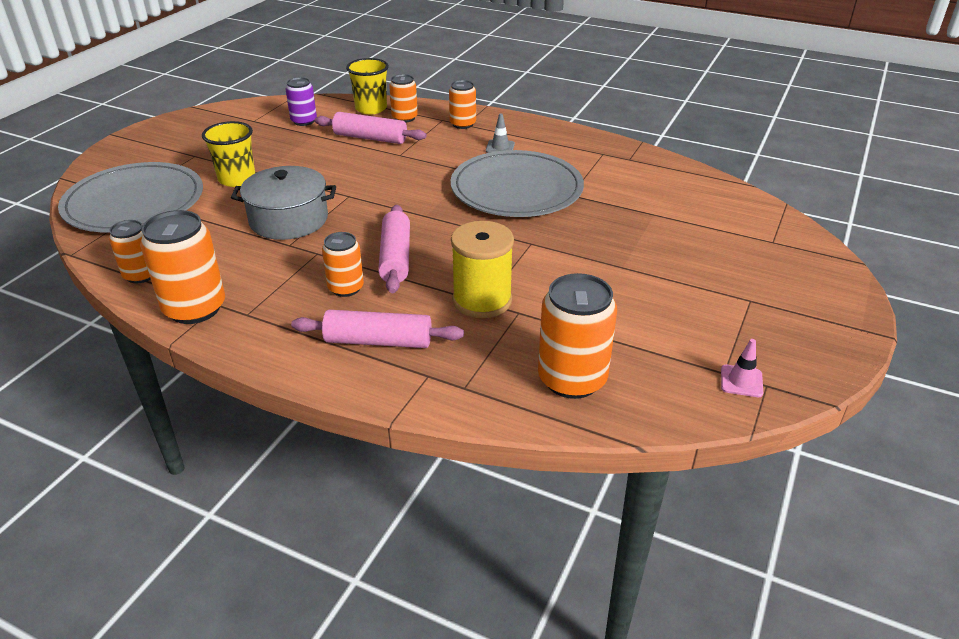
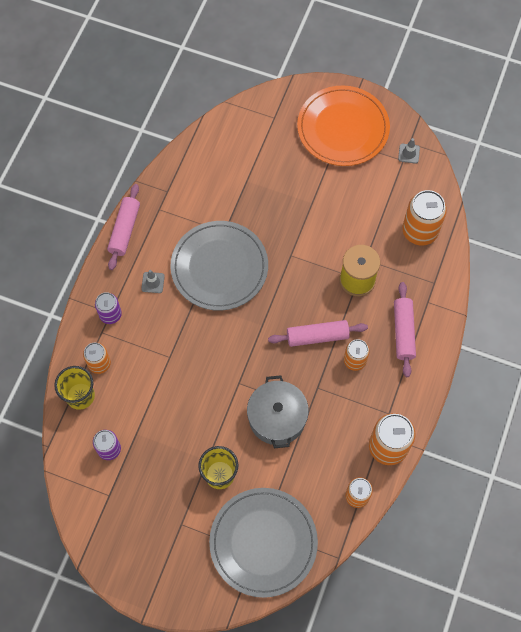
camera: 95 degrees left, 30 degrees up
pink rolling pin [314,112,427,144] -> pink rolling pin moved to [107,184,140,270]
orange can [449,80,476,129] -> purple can [95,292,122,324]
pink traffic cone [721,339,763,397] -> grey traffic cone [398,138,420,164]
none -> orange plate [297,86,390,166]

